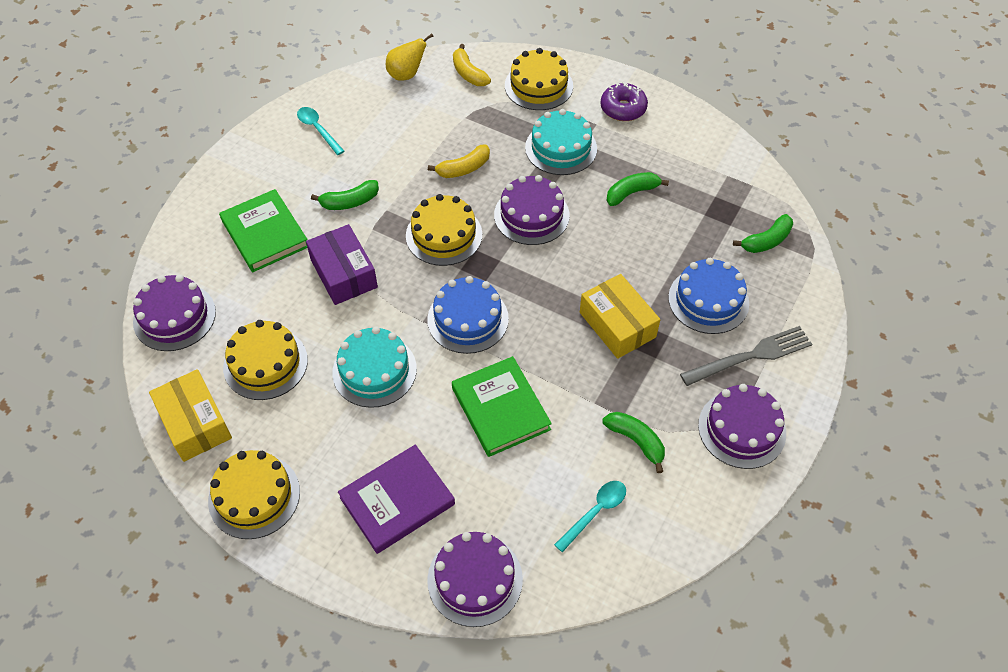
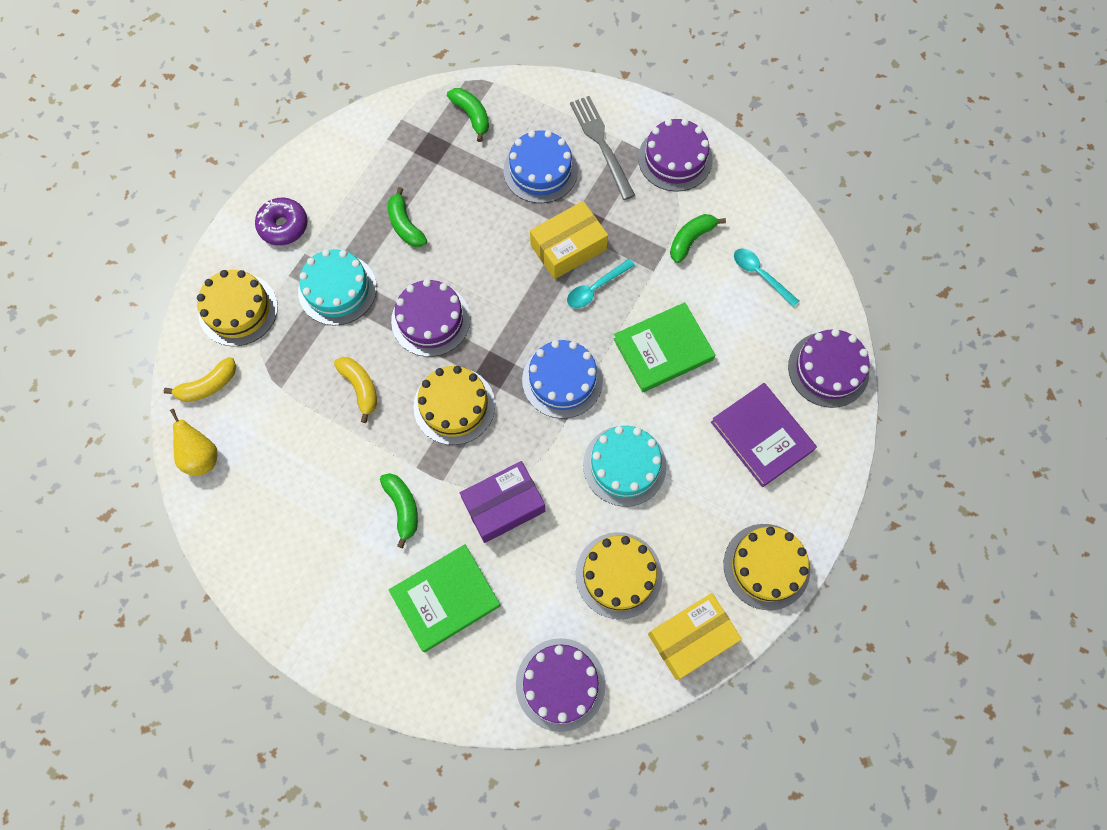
camera: 90 degrees left, 15 degrees up
turquoise spoon [297,107,344,155] -> turquoise spoon moved to [567,259,635,308]

